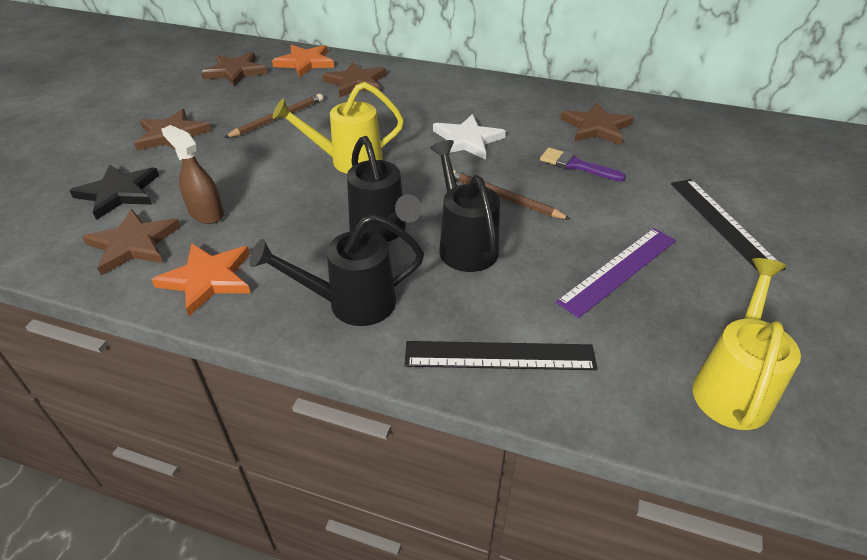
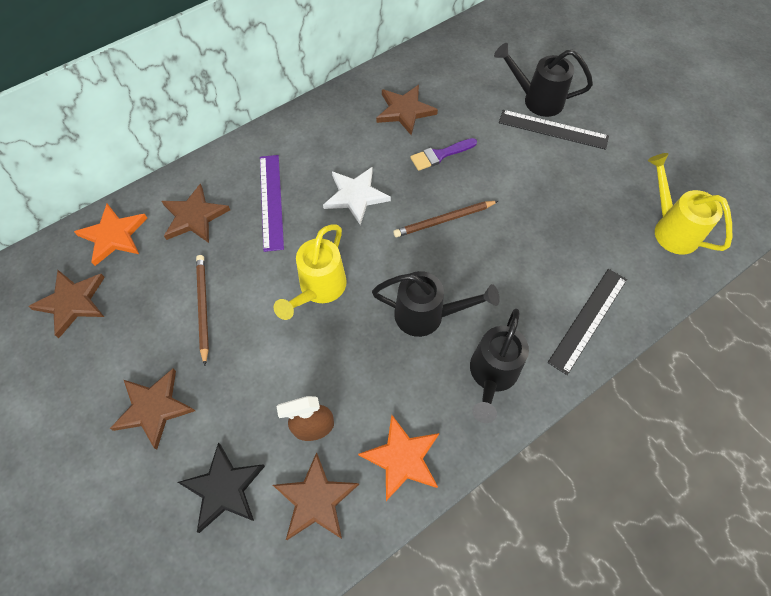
camera: 55 degrees left, 20 degrees up
black watering can [430,140,500,272] -> black watering can moved to [494,43,593,117]
purple ruler [556,228,676,318] -> purple ruler moved to [260,155,284,252]

